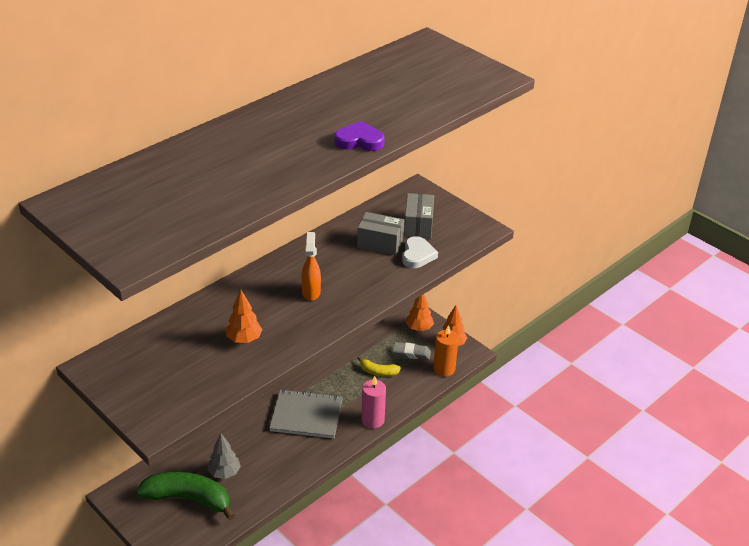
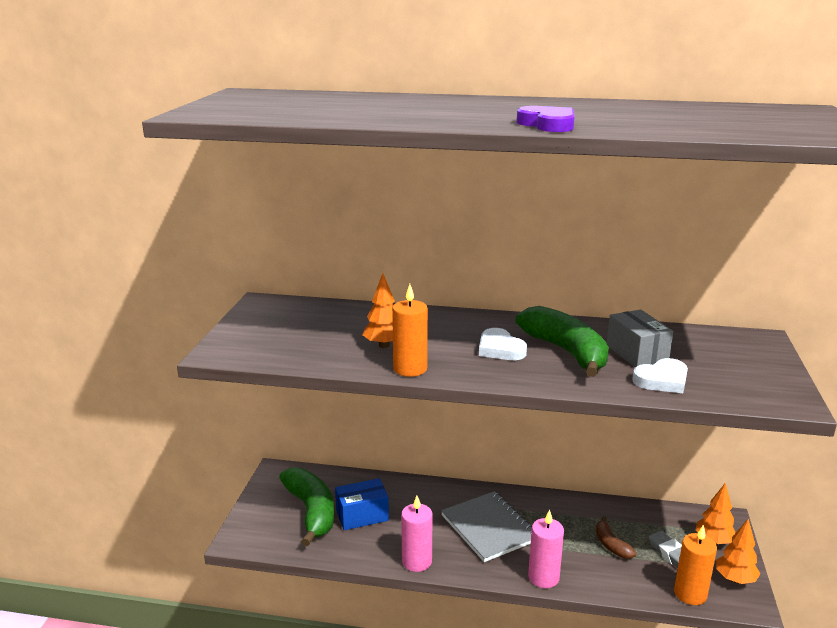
camera: 55 degrees right, 15 degrees down
grey tree [207,433,241,479] -> blue box [335,478,389,530]
orange spray bottle [301,232,321,301] -> white heart [479,328,527,360]
yellow banana [357,357,401,376] -> brown banana [596,516,637,559]
grey box [404,193,434,238] -> none
none -> orange candle [392,284,428,377]
none -> pink candle [401,496,433,572]
none -> green banana [516,306,609,377]

